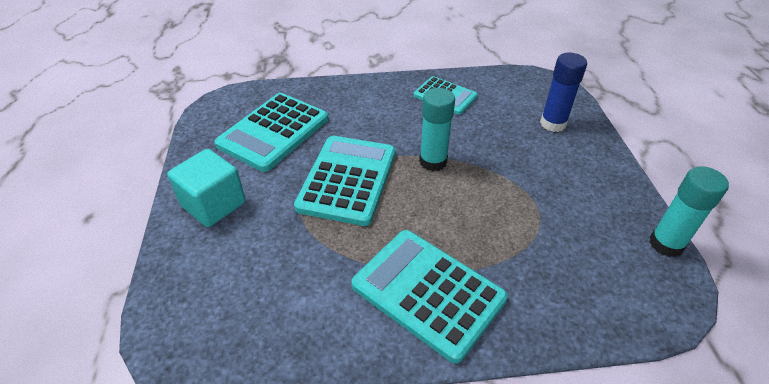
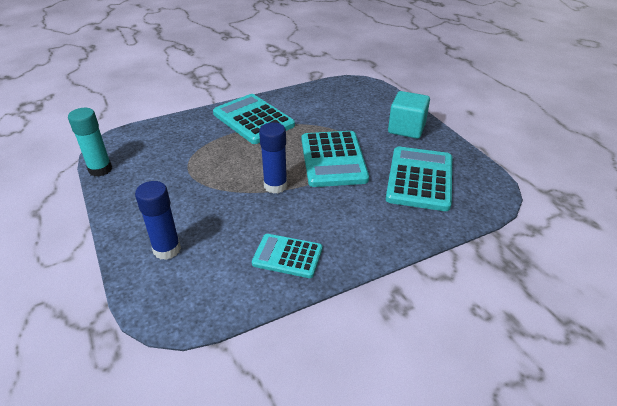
camera: 160 degrees right, 5 degrees down
turquoise calculator [351,230,508,363] -> turquoise calculator turned 150 degrees counterclockwise [213,94,295,144]
turquoise glue stick [419,88,455,171] -> blue glue stick [259,122,287,194]

